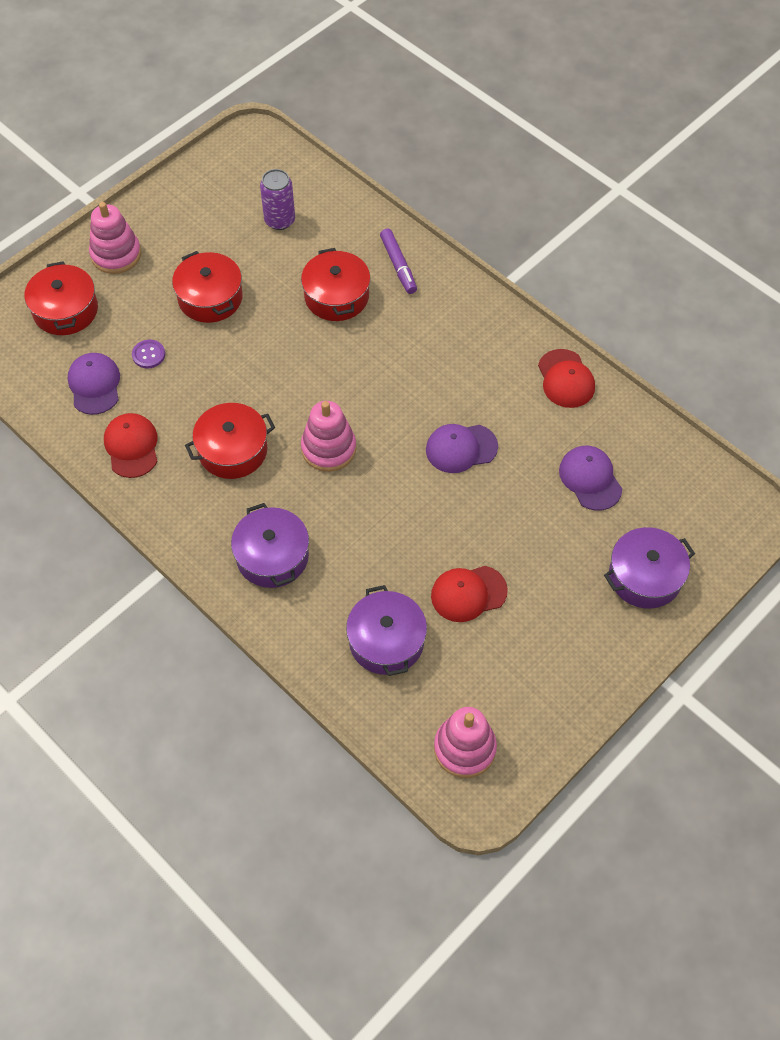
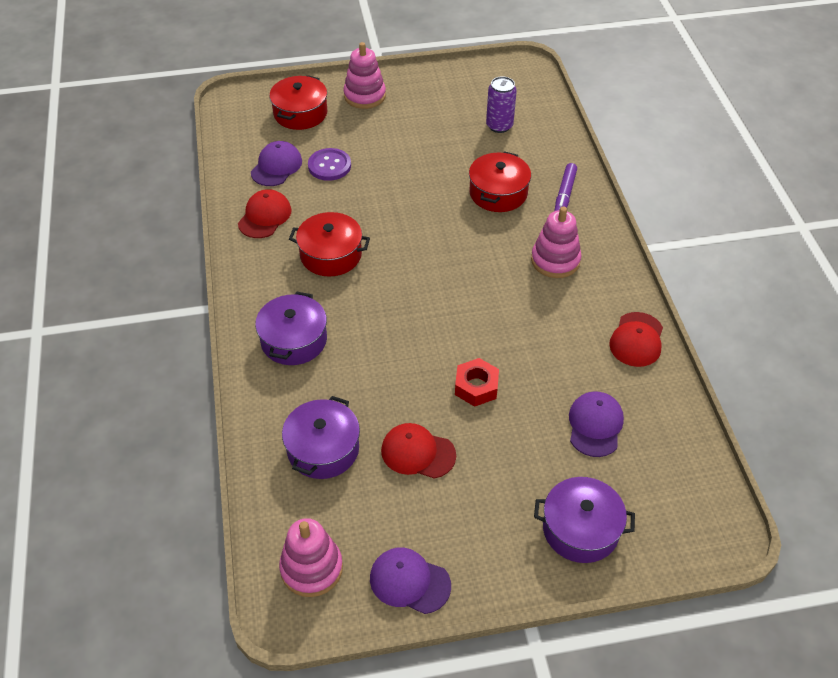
camera: 35 degrees right, 10 degrees down
purple button [132,340,165,369] -> purple button [308,148,351,181], size x1.54
red pot [172,251,243,323] -> none
pink stacking toy [301,401,356,472] -> pink stacking toy moved to [531,207,582,278]
purple cap [426,424,498,473] -> purple cap moved to [370,547,451,614]
none -> red nut [455,358,499,407]

